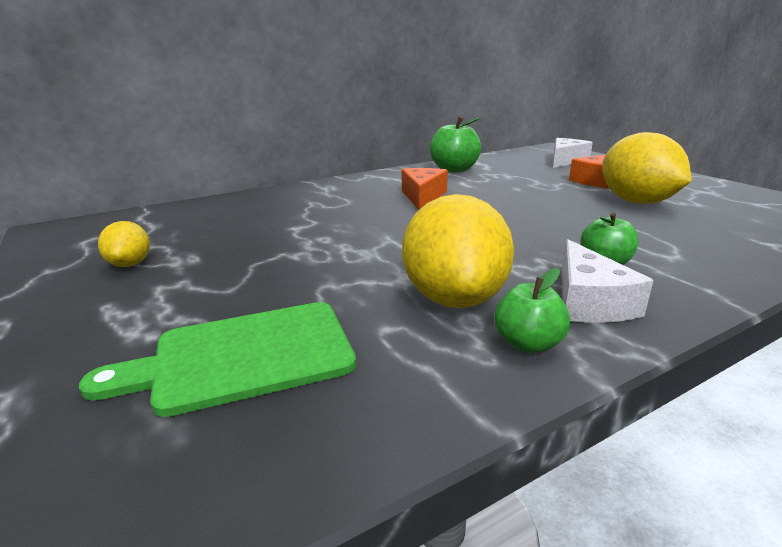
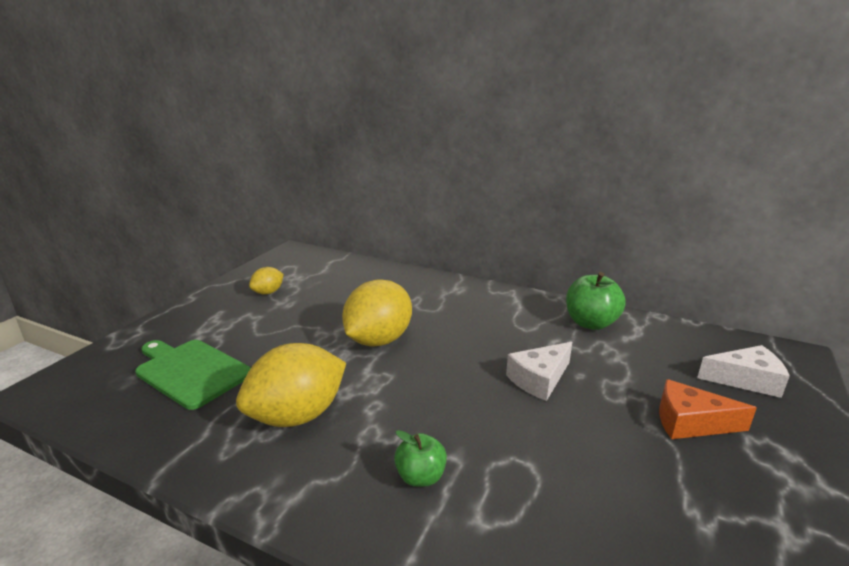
camera: 55 degrees right, 0 degrees up
orange cheese [402,168,448,210] -> none
green apple [494,268,570,353] -> none
white cheese [562,239,654,323] -> white cheese moved to [506,342,572,401]
yellow lemon [602,132,692,204] -> yellow lemon moved to [342,279,412,346]

